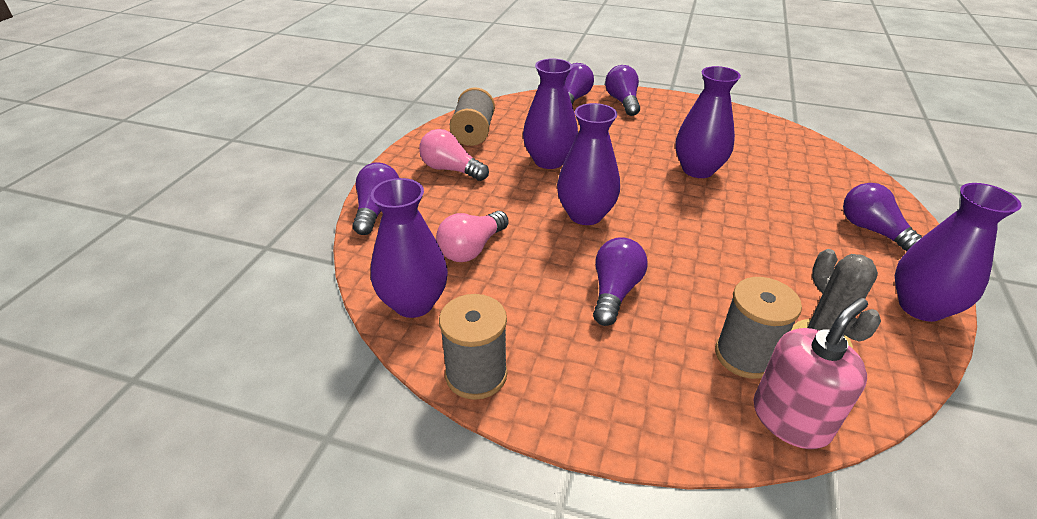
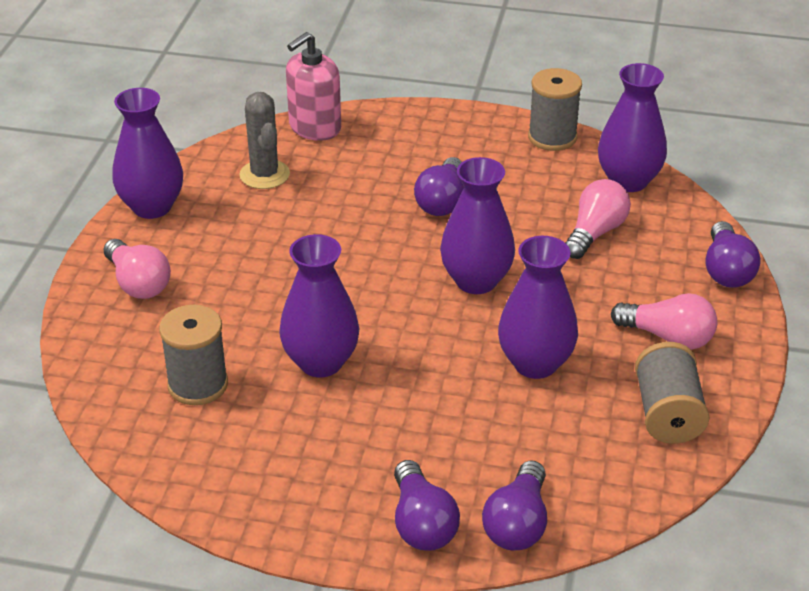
camera: 175 degrees right, 0 degrees up
grey spool [715,277,802,379] -> grey spool moved to [159,305,228,405]
purple light bulb [843,183,922,252] -> pink light bulb [104,239,171,299]

